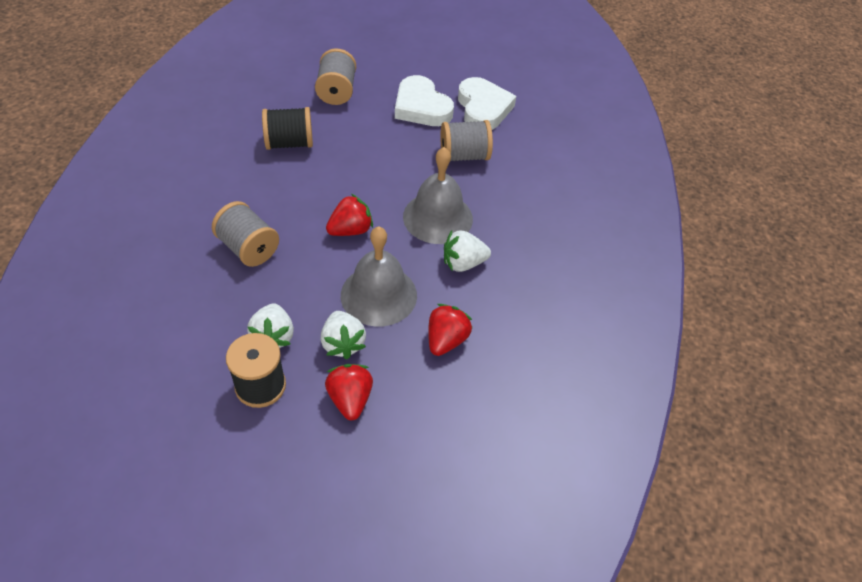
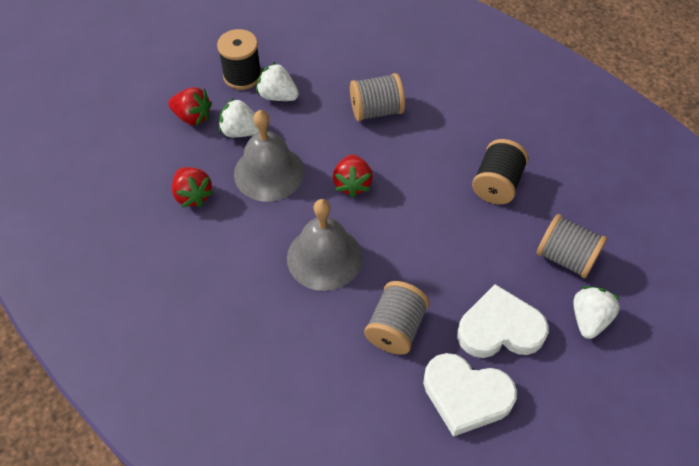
camera: 125 degrees right, 5 degrees up
white strawberry [444,230,491,272] -> white strawberry moved to [574,286,621,339]

